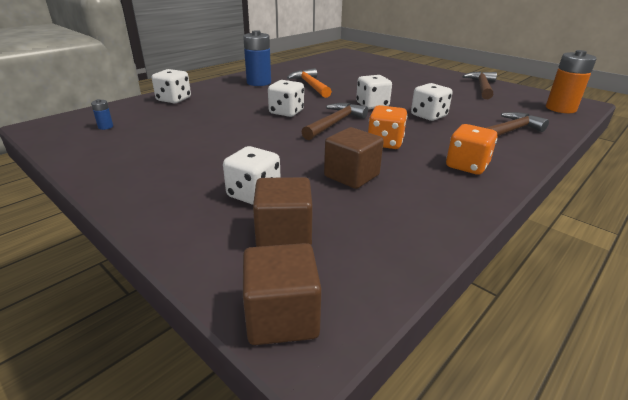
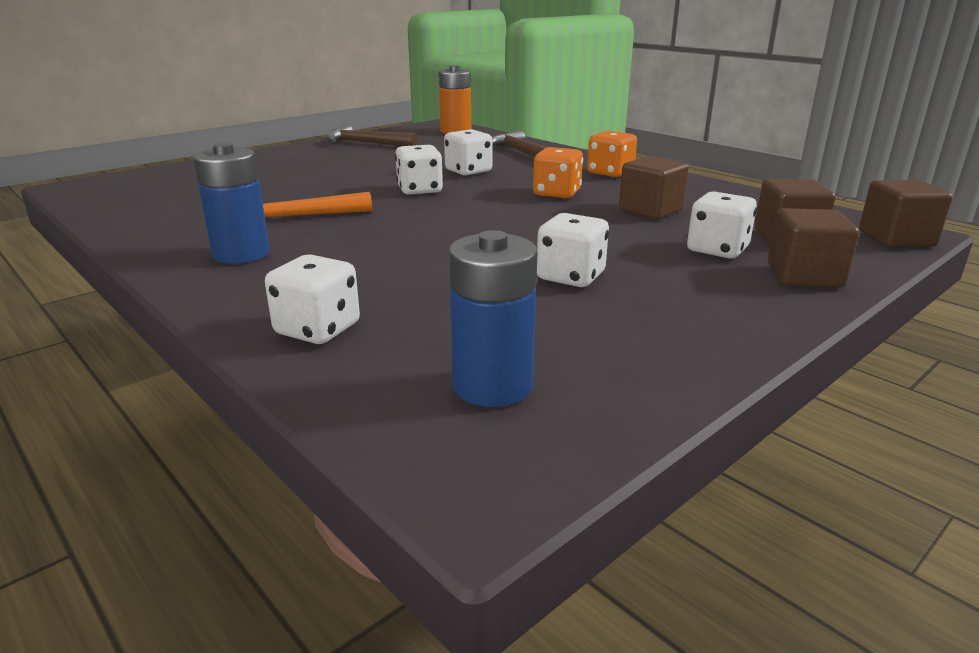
camera: 85 degrees left, 5 degrees down
blue battery [91,99,113,130] -> blue battery [449,230,537,407], size x2.32
white dice [268,80,304,117] -> white dice moved to [537,213,609,287]
brown hammer [301,103,368,140] -> none
none -> brown cube [768,208,859,287]

